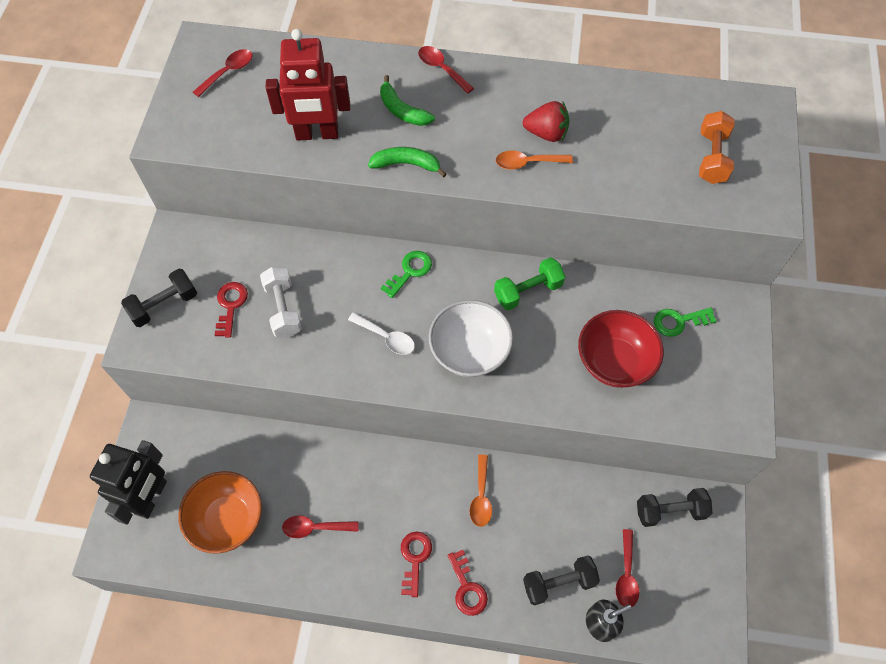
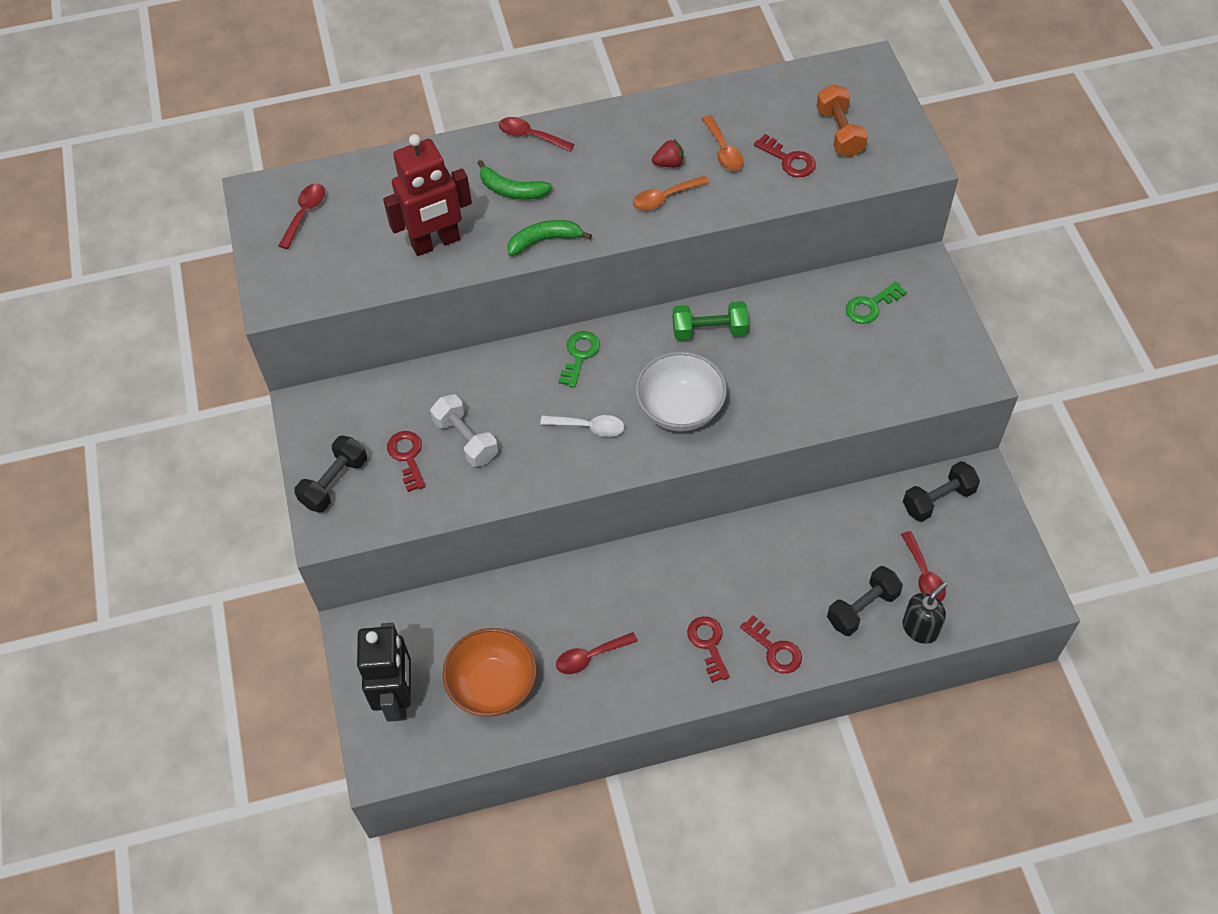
camera: 20 degrees left, 5 degrees down
orange spoon [469,454,492,527] -> orange spoon moved to [702,115,744,171]
green dumbbell [494,257,565,310] -> green dumbbell turned 45 degrees clockwise [673,301,749,341]
red strawberry [523,101,569,142] -> red strawberry [652,139,684,168], size x0.66
red bowl [578,310,664,388] -> none
none -> red key [754,134,816,177]

